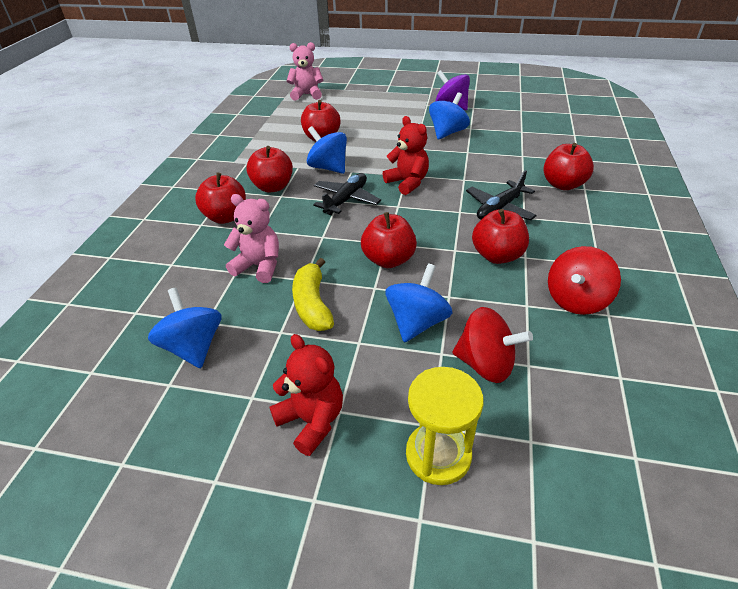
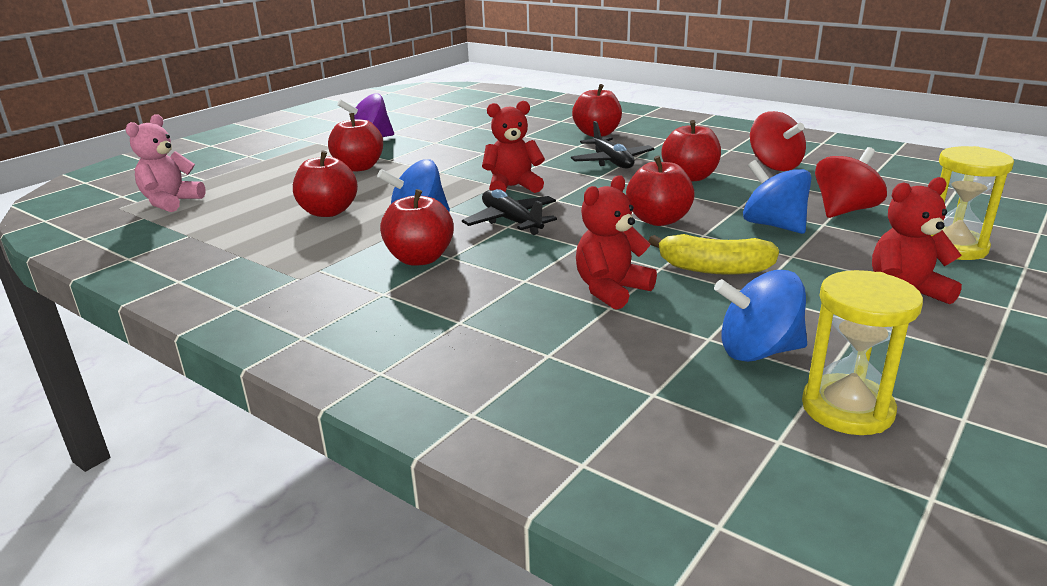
camera: 65 degrees left, 15 degrees down
red apple [195,173,246,224] -> red apple moved to [328,113,383,172]
pink teddy bear [224,194,279,283] -> red teddy bear [576,175,657,310]
blue spinning top [429,92,470,140] -> none
none -> yellow hourglass [802,270,923,435]

